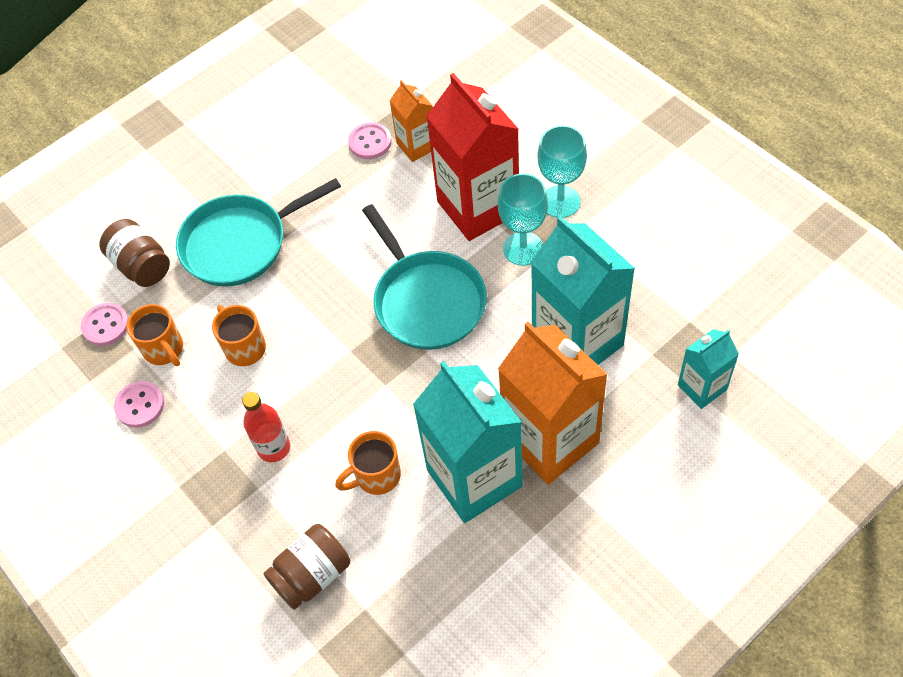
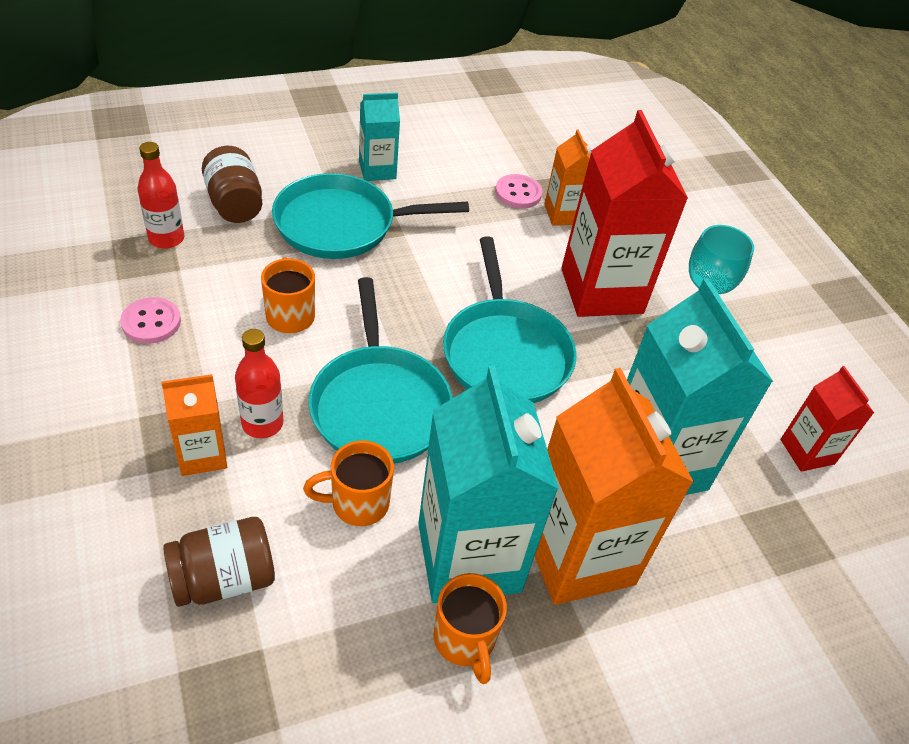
camera: 10 degrees right, 10 degrees down
pink button [81,303,129,346] -> red bottle [137,142,184,249]
orange mug [127,304,183,366] -> orange mug moved to [433,573,507,684]
turquoise goblet [497,173,548,266] -> none
turquoise carton [678,329,739,409] -> turquoise carton moved to [359,93,400,181]
none -> orange carton [161,374,227,476]
none -> turquoise pan [308,277,453,464]
none -> red carton [781,366,874,472]

